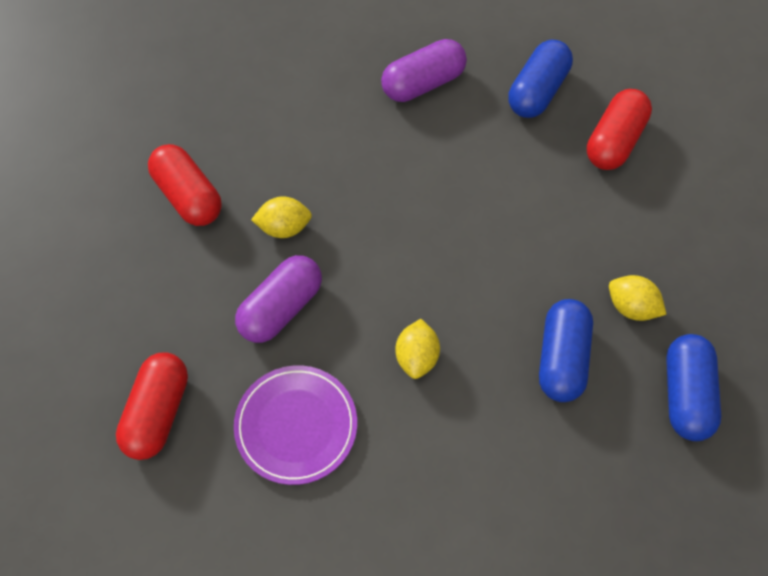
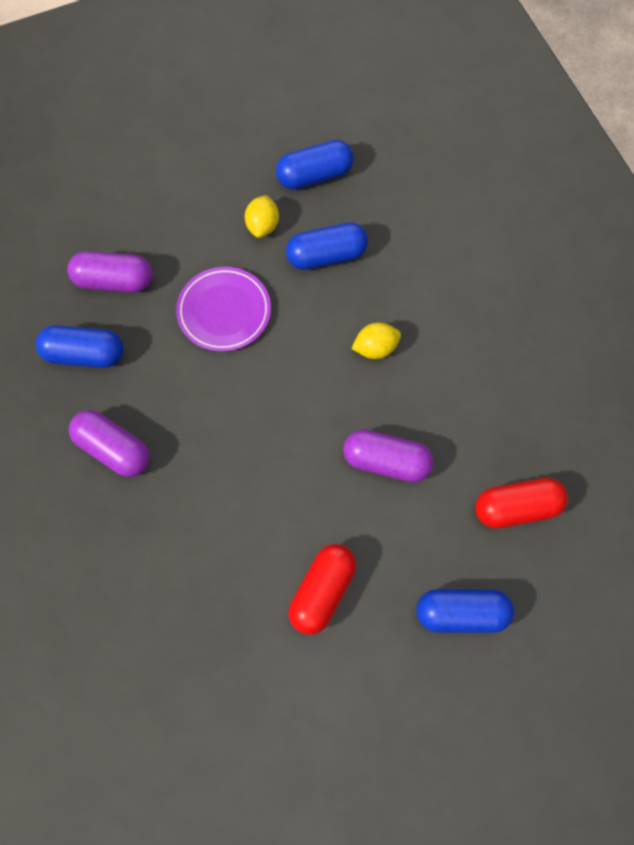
camera: 115 degrees left, 5 degrees up
purple plate [234,365,357,485] -> purple plate moved to [176,267,271,352]
yellow lemon [251,197,312,238] -> none
red capsule [587,89,652,170] -> purple capsule [67,251,153,292]
none -> blue capsule [416,589,514,633]

